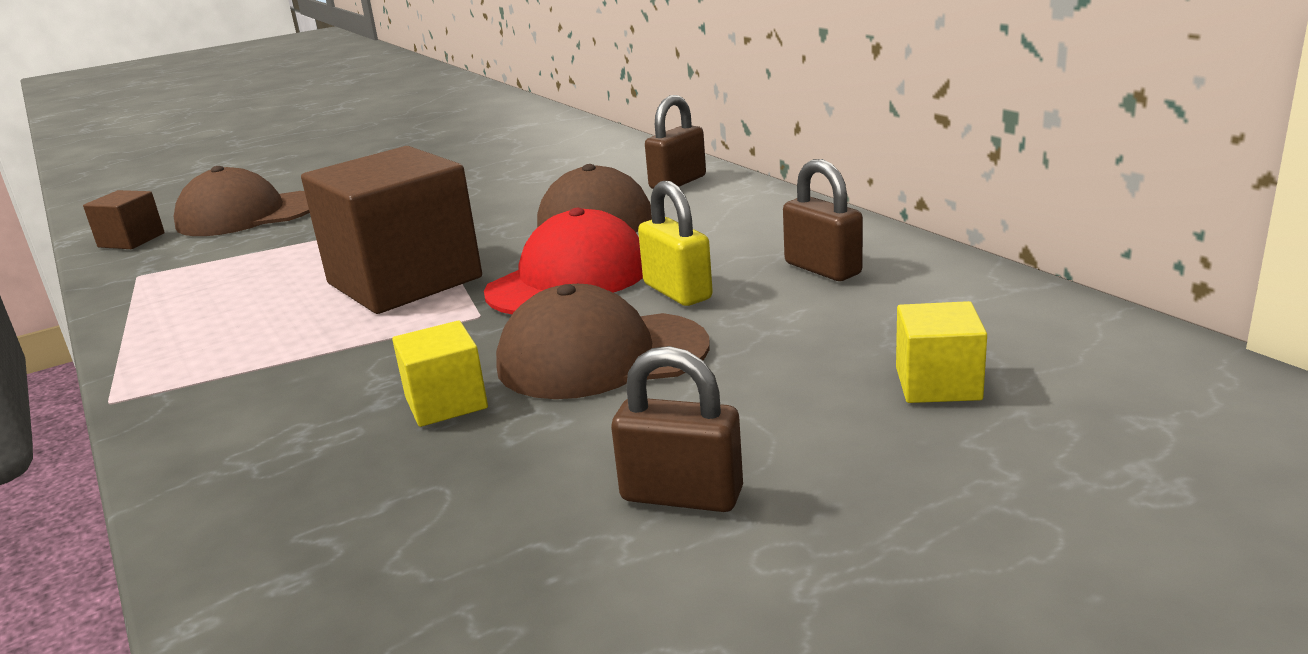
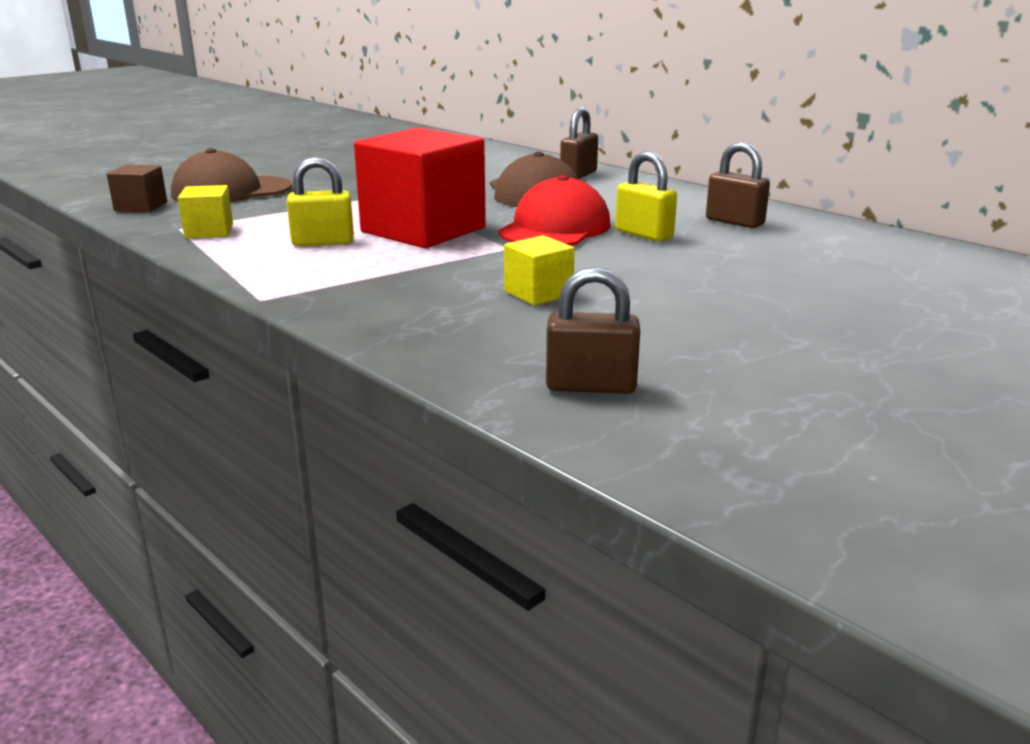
camera: 15 degrees left, 0 degrees up
brown cube [301,146,482,314] -> red cube [354,127,486,248]
brown cap [496,284,710,399] -> none
brown padlock [611,346,743,512] -> brown padlock moved to [546,267,640,394]
yellow cube [896,301,987,403] -> yellow cube moved to [178,185,233,238]
none -> yellow padlock [287,157,354,246]

